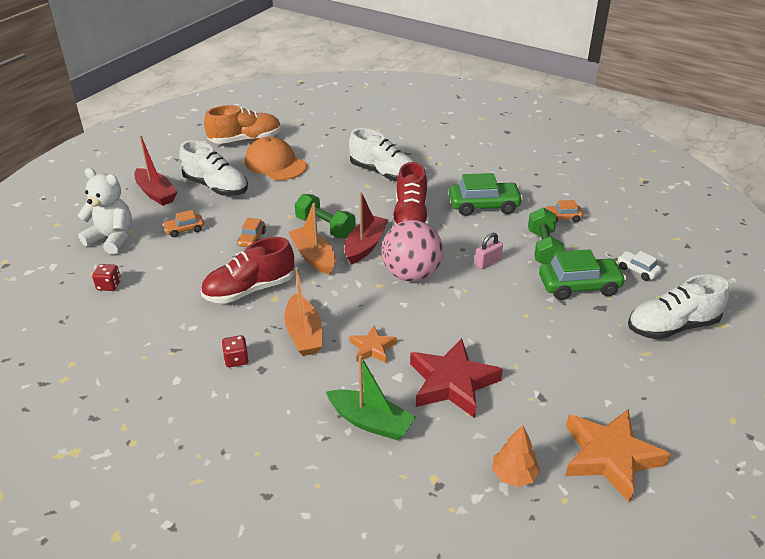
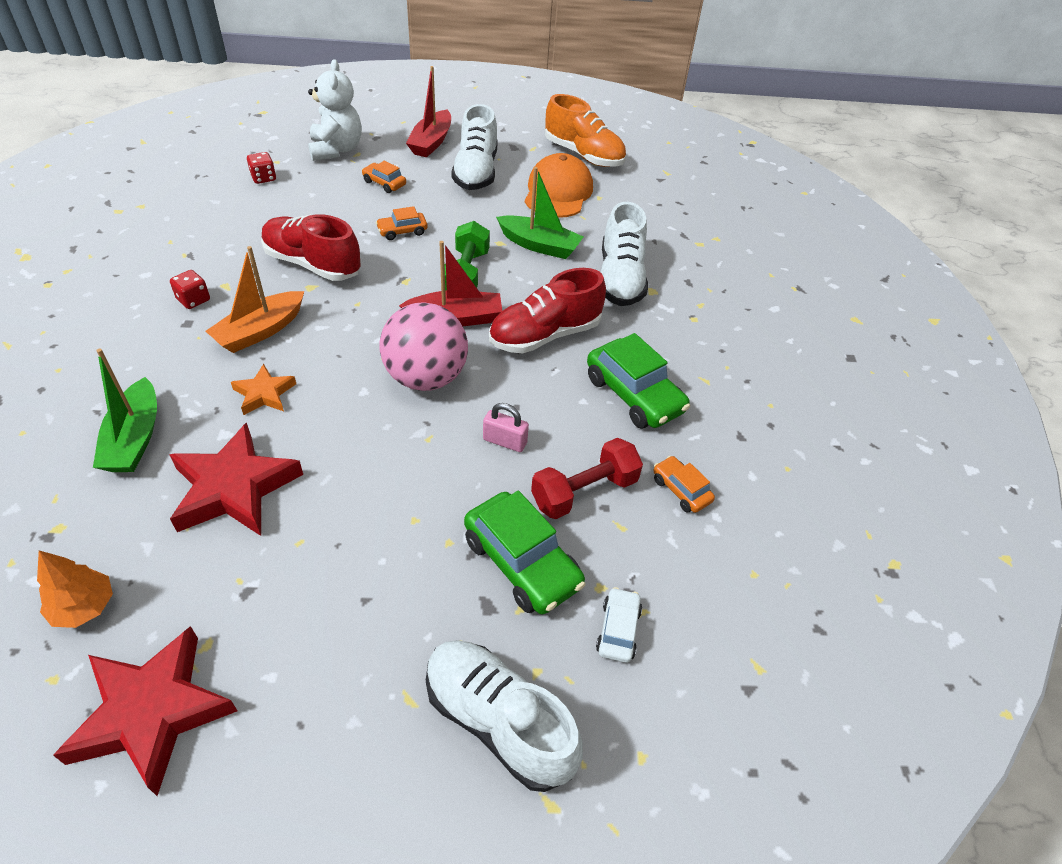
camera: 55 degrees right, 10 degrees up
orange boat [288,203,335,275] -> none
green dumbbell [528,208,565,264] -> red dumbbell [531,438,643,519]
orange star [565,409,670,503] -> red star [53,626,237,796]
none -> green boat [496,167,583,259]

